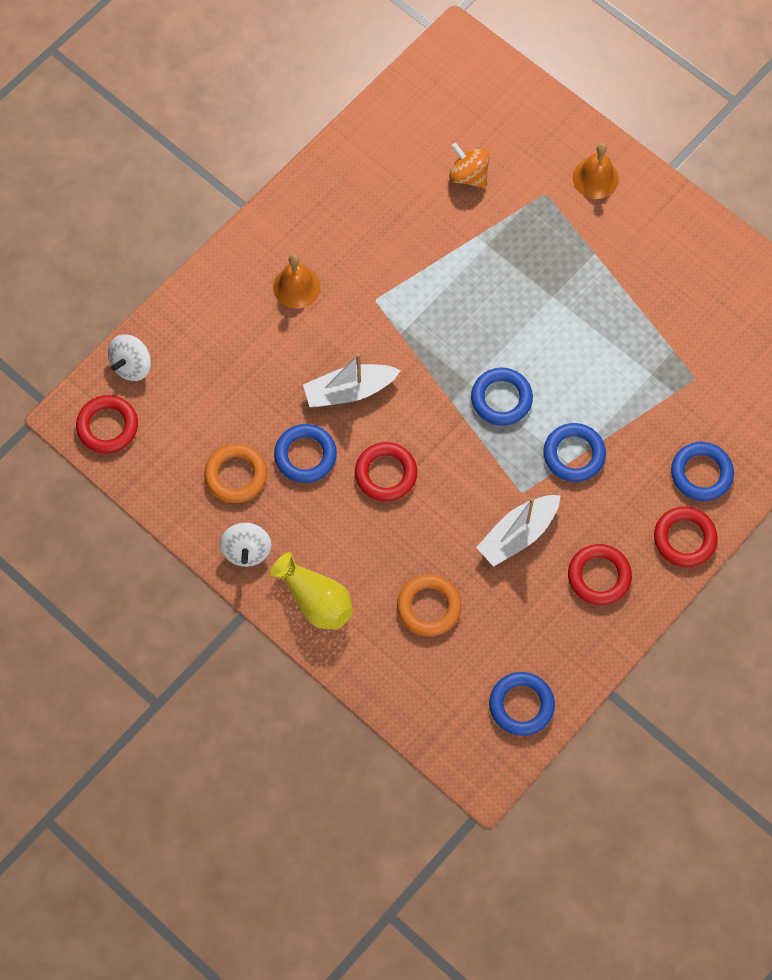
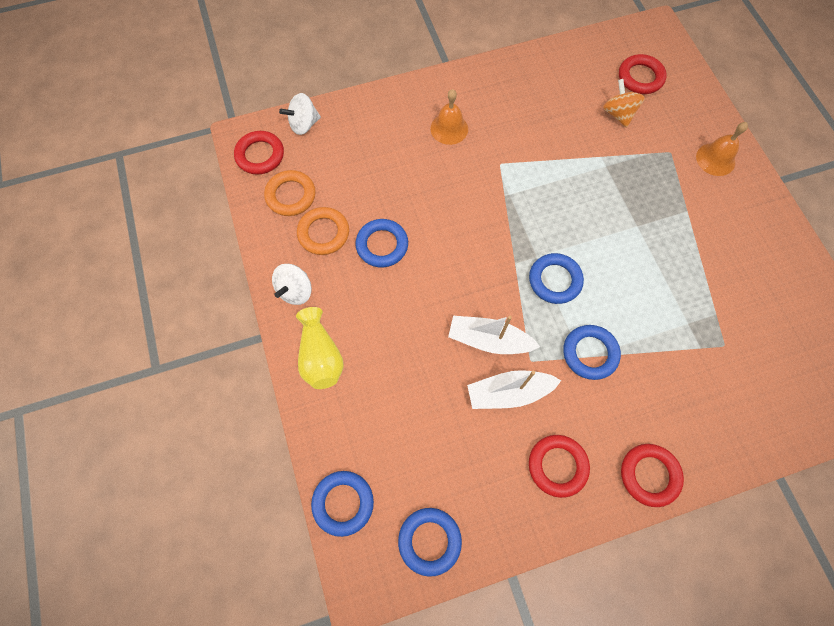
camera: 30 degrees right, 0 degrees up
white boat [303,353,401,407] -> white boat moved to [448,316,540,354]
red ring [355,442,417,502] -> red ring moved to [619,54,667,94]
orange ring [397,575,461,637] -> orange ring moved to [264,170,316,216]
blue ring [671,442,734,501] -> blue ring moved to [311,471,374,537]

